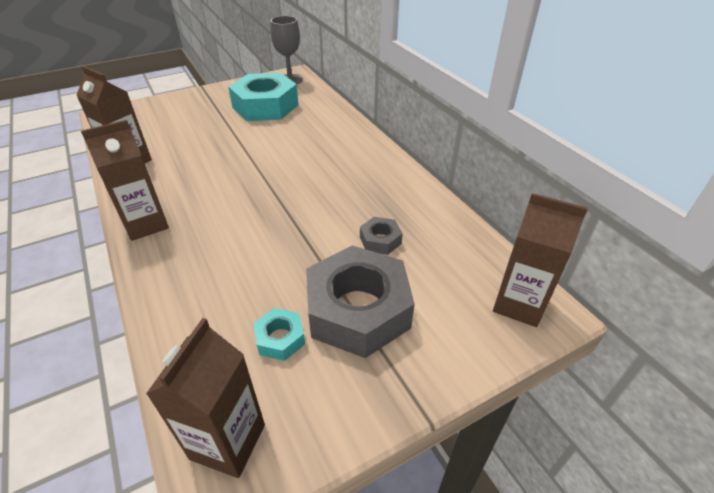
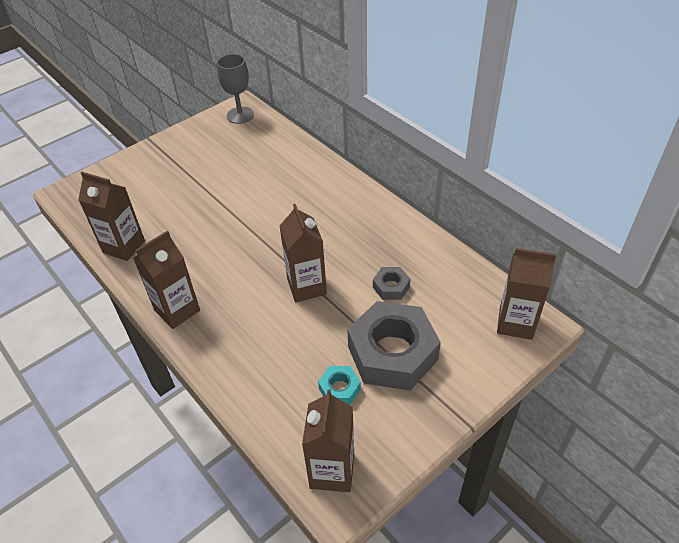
camera: 10 degrees left, 5 degrees up
turquoise nut [228,73,298,121] -> none
none -> brown carton [280,204,327,302]

